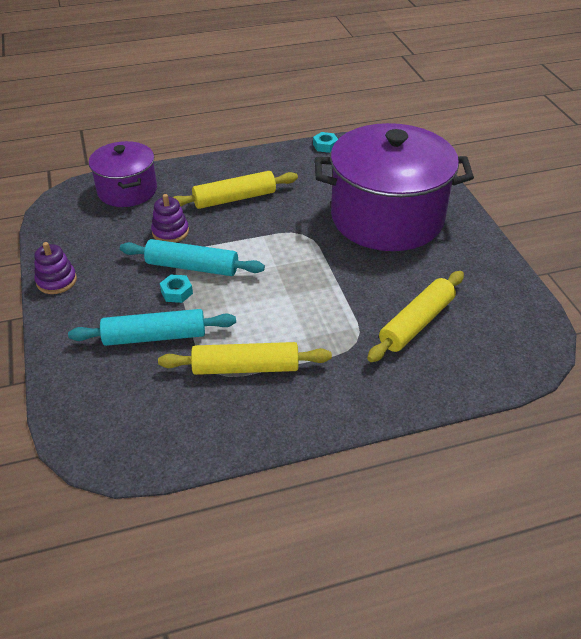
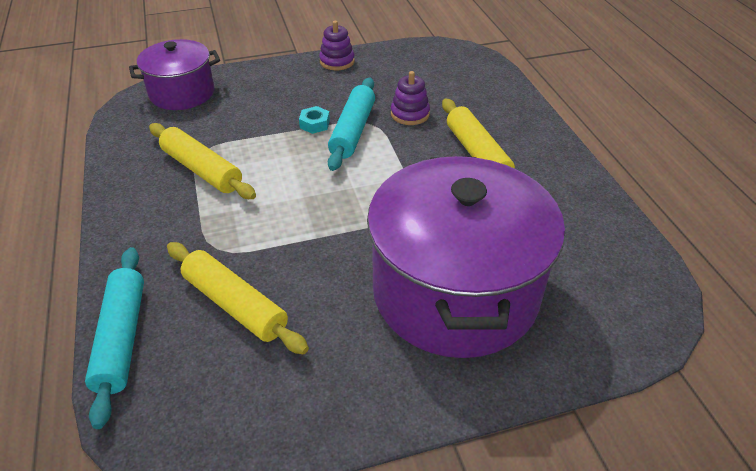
camera: 90 degrees right, 0 degrees up
turquoise rolling pin [68,309,236,346] -> turquoise rolling pin moved to [85,247,144,429]
purple pot [89,141,157,207] -> purple pot moved to [129,39,220,110]
yellow rolling pin [158,342,332,375] -> yellow rolling pin turned 45 degrees counterclockwise [149,123,256,199]
turquoise nut [313,132,338,153] -> none

